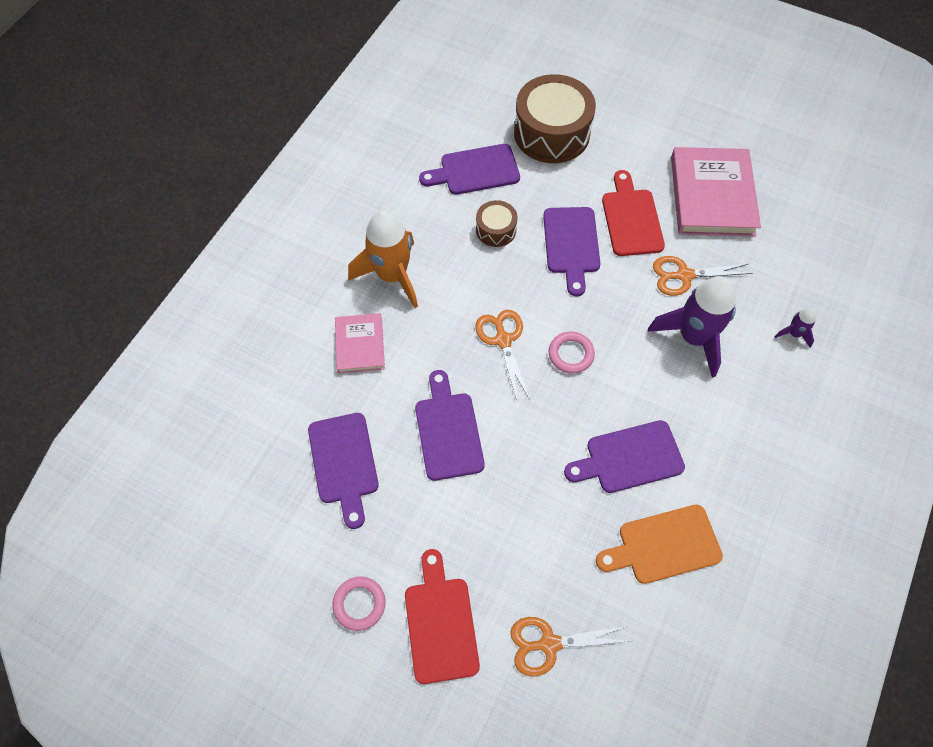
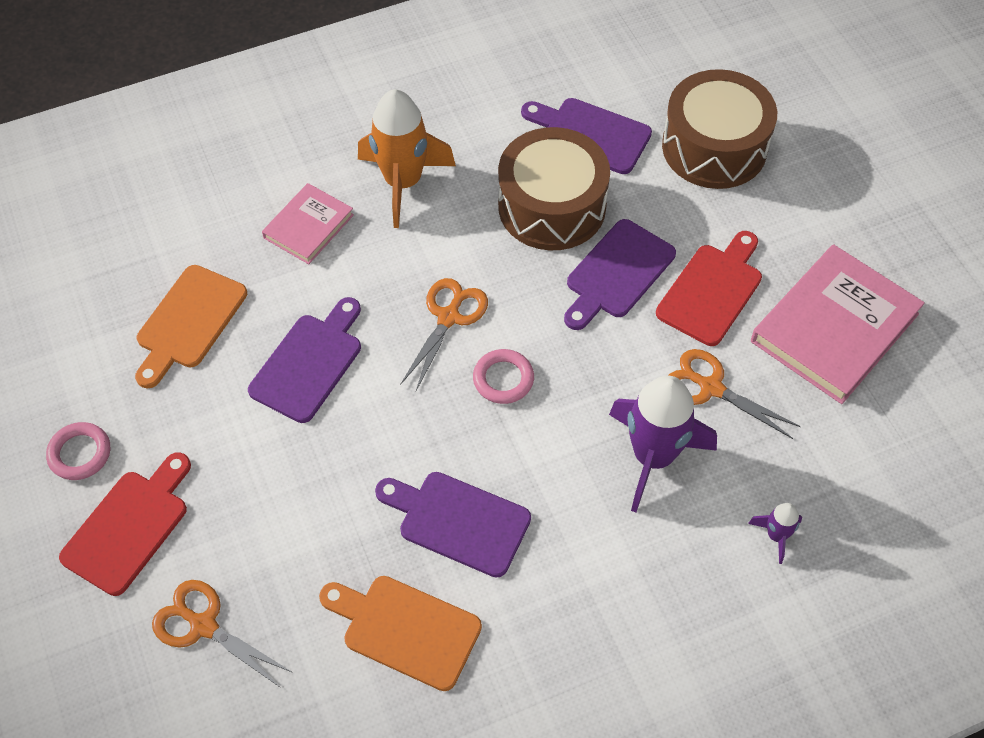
camera: 40 degrees right, 5 degrees down
purple cutting board [308,413,379,529] -> orange cutting board [135,265,247,388]
brown drum [476,200,518,247] -> brown drum [498,127,610,250], size x2.00

